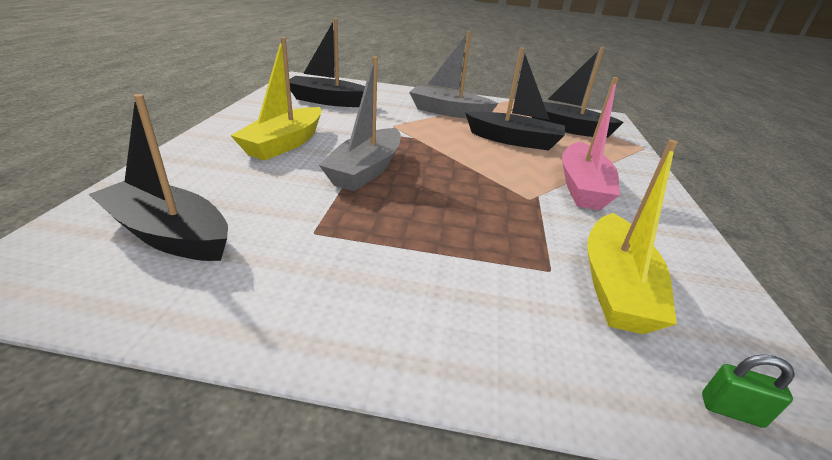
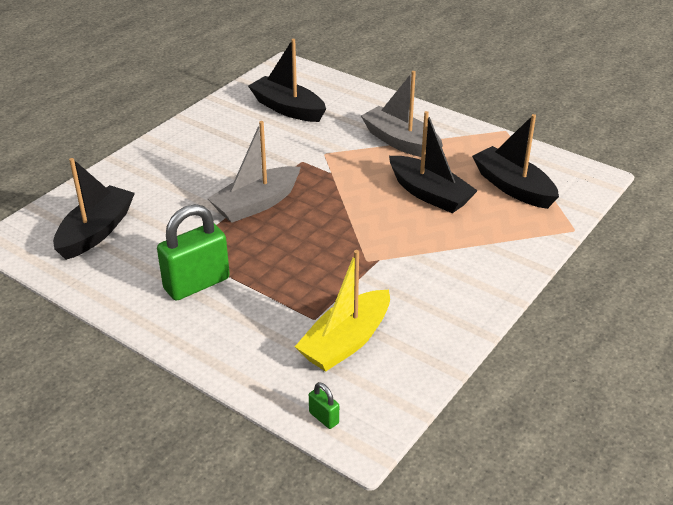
camera: 30 degrees right, 5 degrees up
black boat [89,94,228,261] -> black boat turned 60 degrees clockwise [53,158,135,260]
yellow boat [230,37,322,161] -> none
pink boat [562,77,620,210] -> none
none -> green padlock [157,204,230,301]

